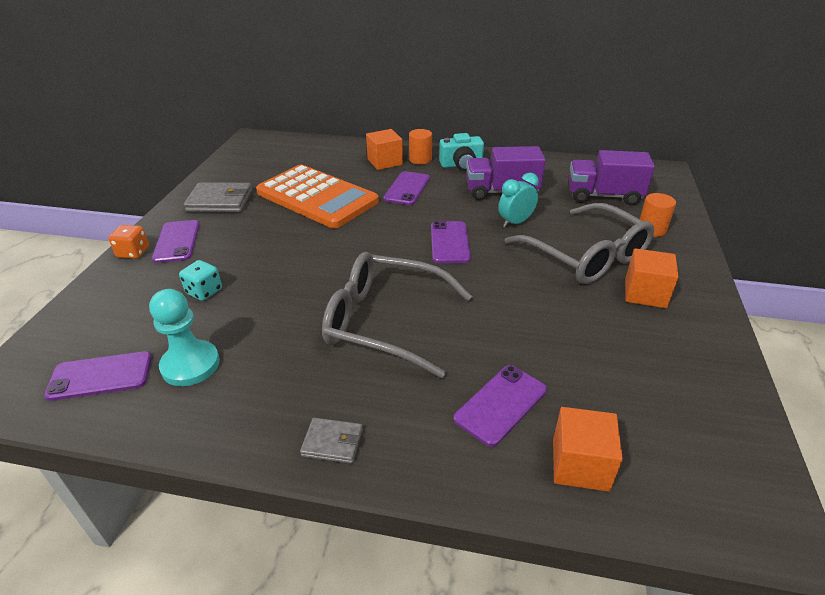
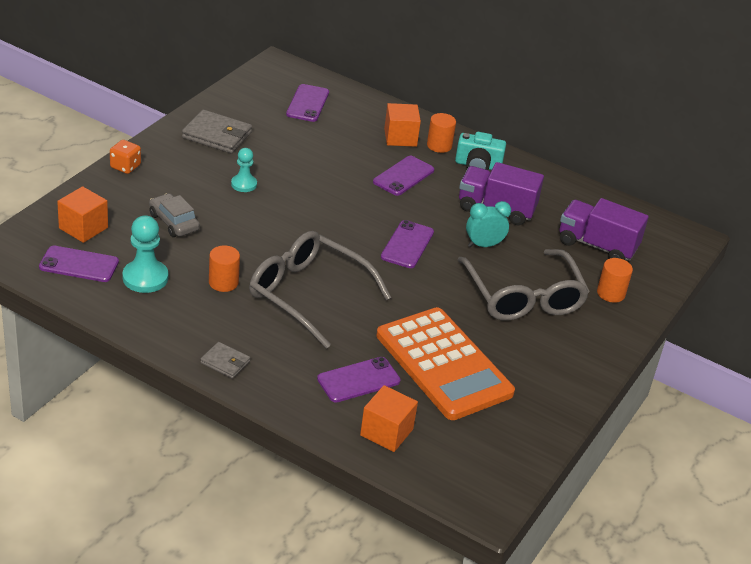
camera: 15 degrees right, 0 degrees up
purple phone [152,220,200,263] -> purple phone moved to [286,84,329,122]
turquoise dice [179,260,222,301] -> grey car [149,193,200,237]
orange calculator [256,165,379,228] -> orange calculator moved to [376,307,515,420]
orange cube [625,248,679,308] -> orange cube moved to [57,186,108,243]
none -> orange cylinder [209,246,240,292]
none -> turquoise pawn [231,148,257,192]

